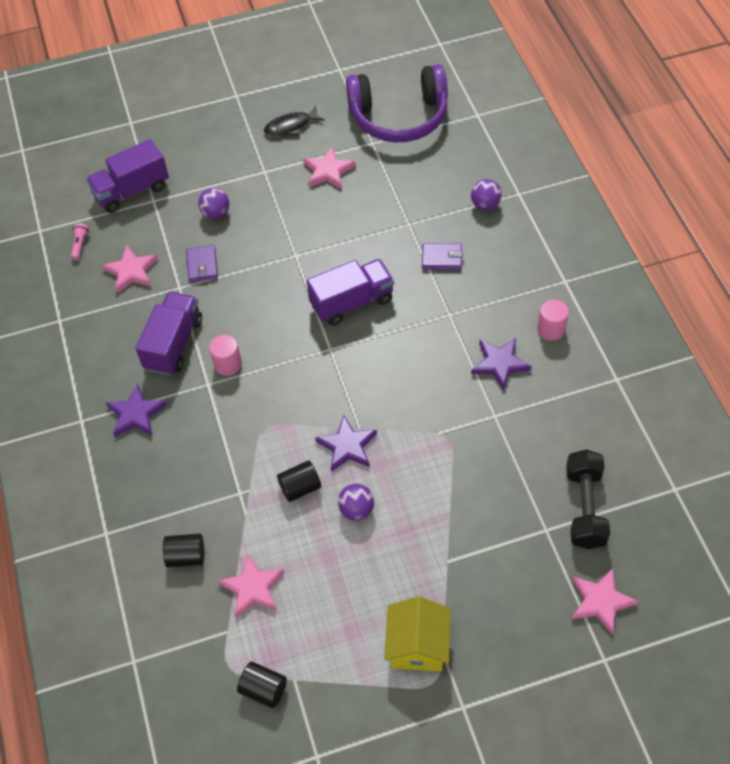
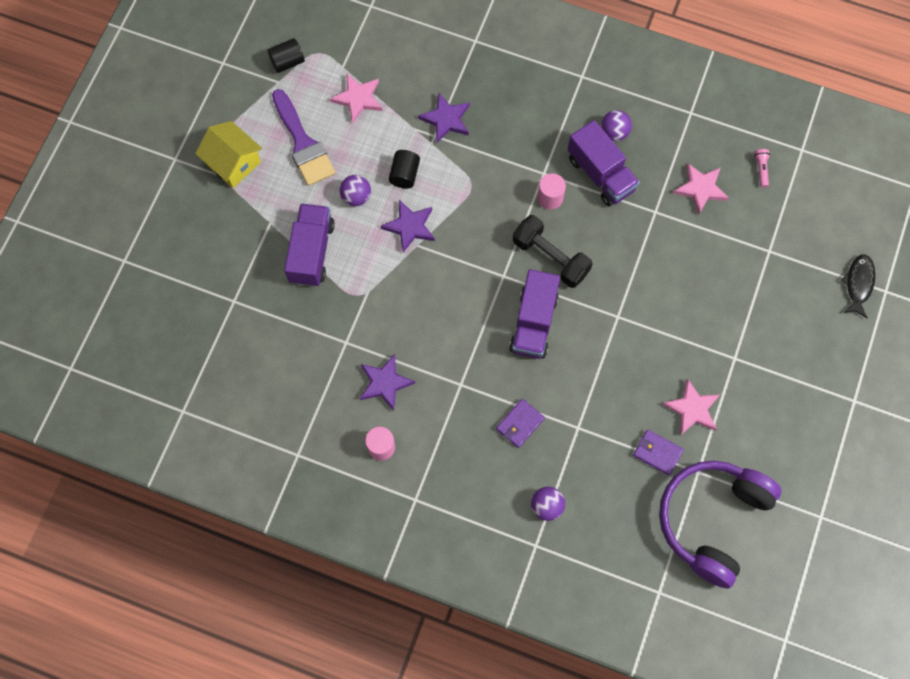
camera: 125 degrees right, 15 degrees up
pink flashlight [71,223,89,260] -> pink flashlight turned 135 degrees counterclockwise [754,149,770,188]
purple truck [86,139,169,213] -> purple truck moved to [284,203,335,287]
purple star [106,384,167,437] -> purple star moved to [418,93,470,143]
black cylinder [163,533,205,567] -> none
purple wallet [186,245,218,282] -> purple wallet moved to [633,430,684,476]
purple ball [198,188,229,219] -> purple ball moved to [601,110,632,141]
black fish [264,106,325,136] -> black fish moved to [841,254,875,318]
black dumbbell [566,449,610,549] -> black dumbbell moved to [513,215,592,288]
pink star [572,568,638,635] -> none
none -> purple brush [272,89,335,186]

